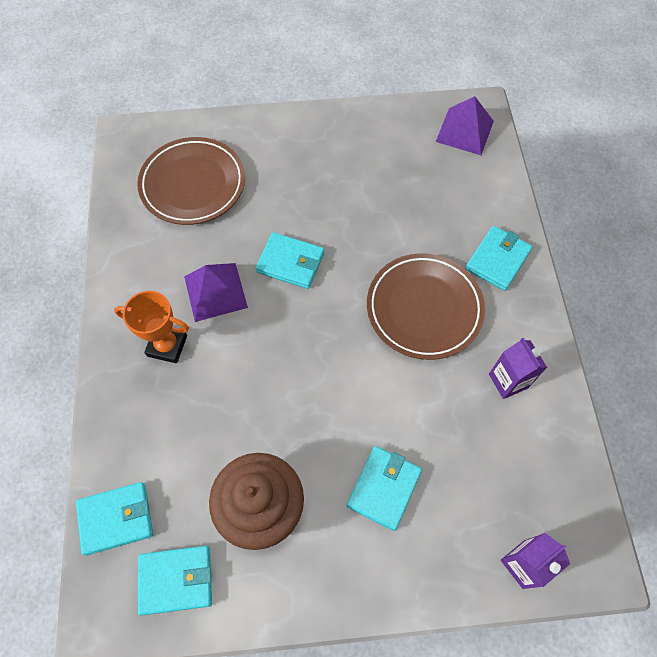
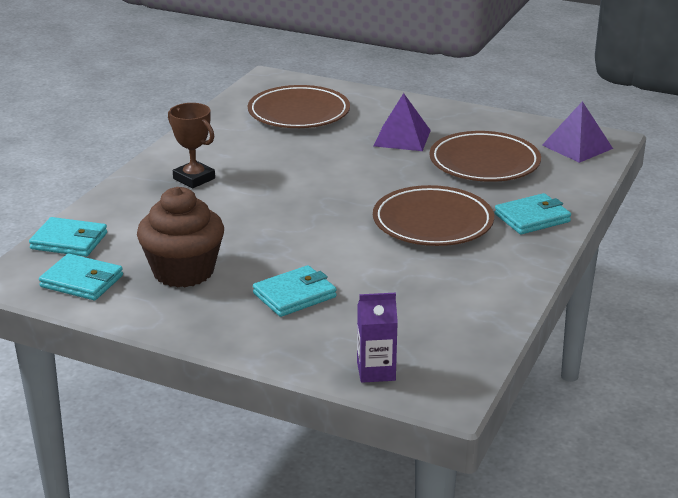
camera: 30 degrees right, 35 degrees down
orange trophy [114,291,189,363] -> brown trophy [168,103,215,188]
purple pyramid [184,263,248,322] -> purple pyramid moved to [374,93,431,151]
turquoise wallet [256,232,324,289] -> none
purple carton [489,338,547,399] -> none
none -> brown plate [429,131,541,182]

